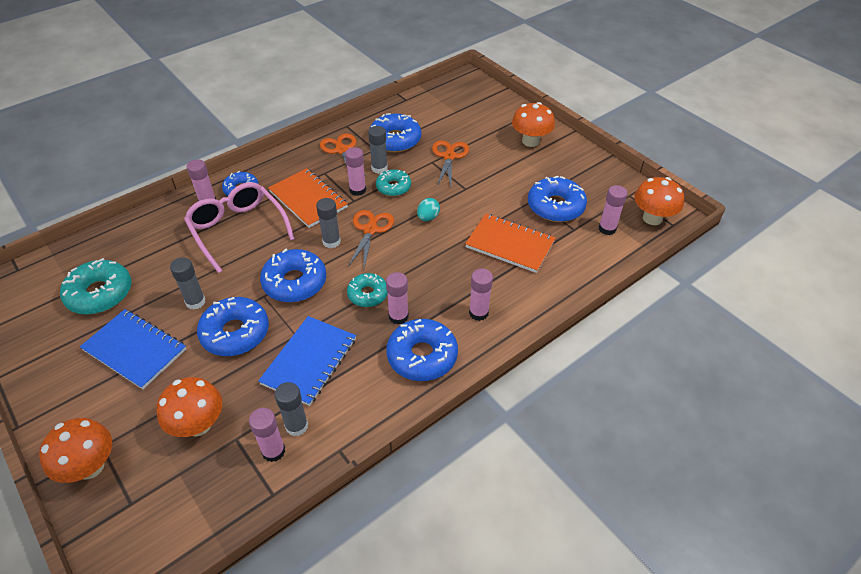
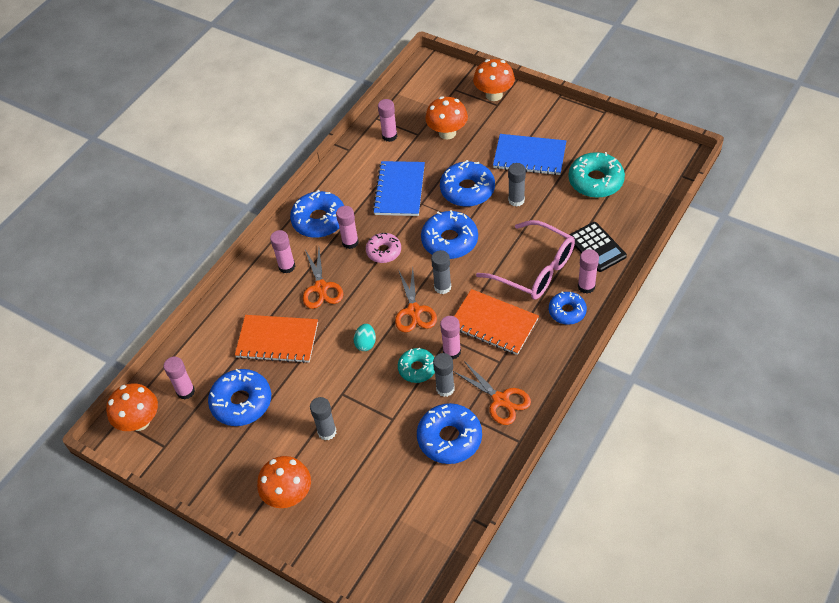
camera: 165 degrees right, 5 degrees up
grey glue stick [274,382,308,436] -> grey glue stick moved to [310,397,336,440]
turquoise donut [347,273,388,307] -> pink donut [366,233,401,263]
orange scissors [432,140,469,186] -> orange scissors moved to [303,248,343,309]
none -> black calculator [569,222,627,272]

